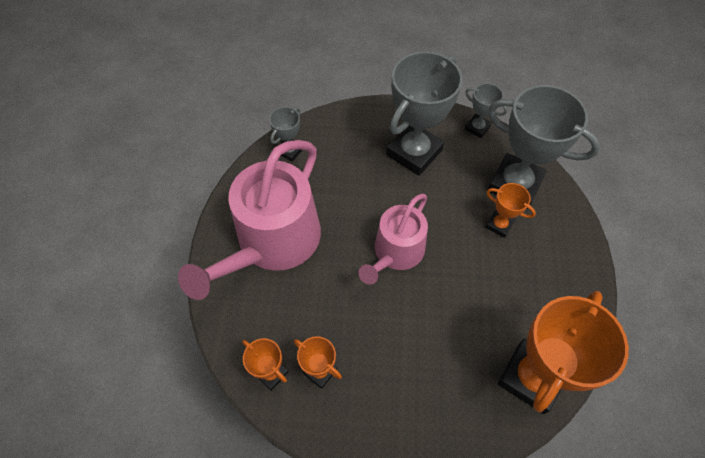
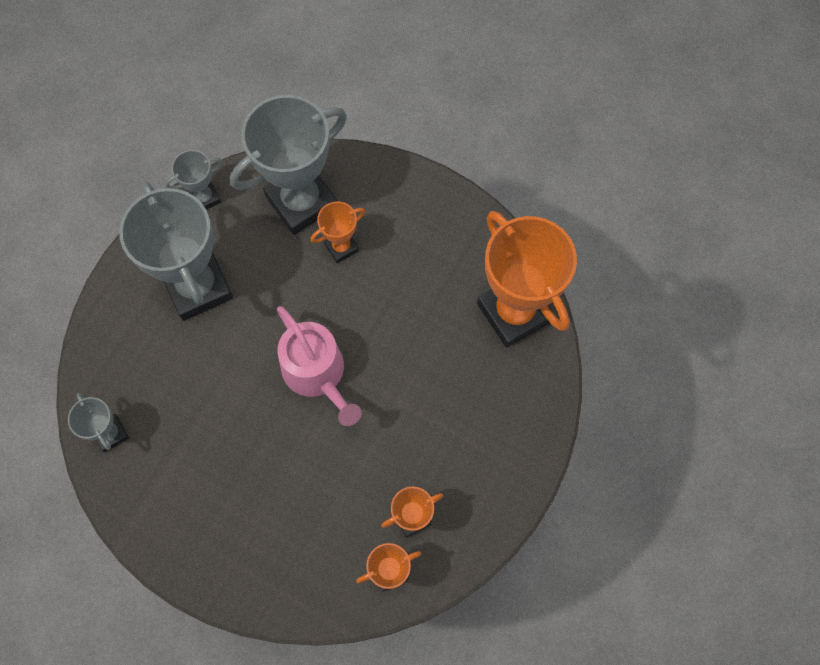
camera: 65 degrees left, 10 degrees up
pink watering can [178,140,321,300] -> none

